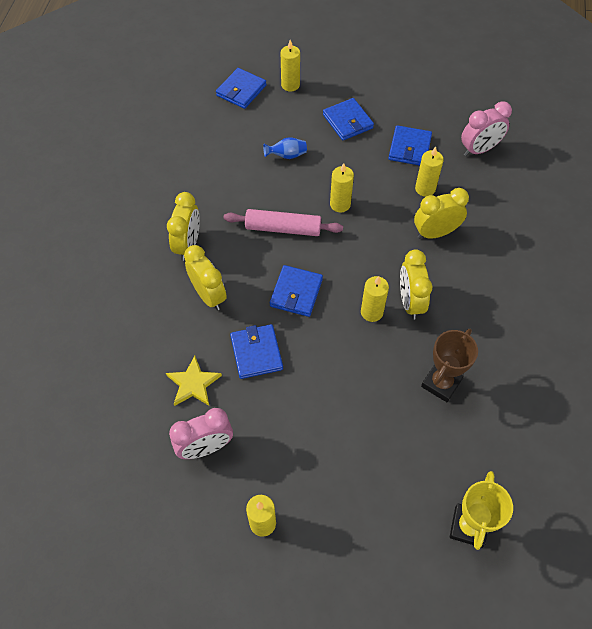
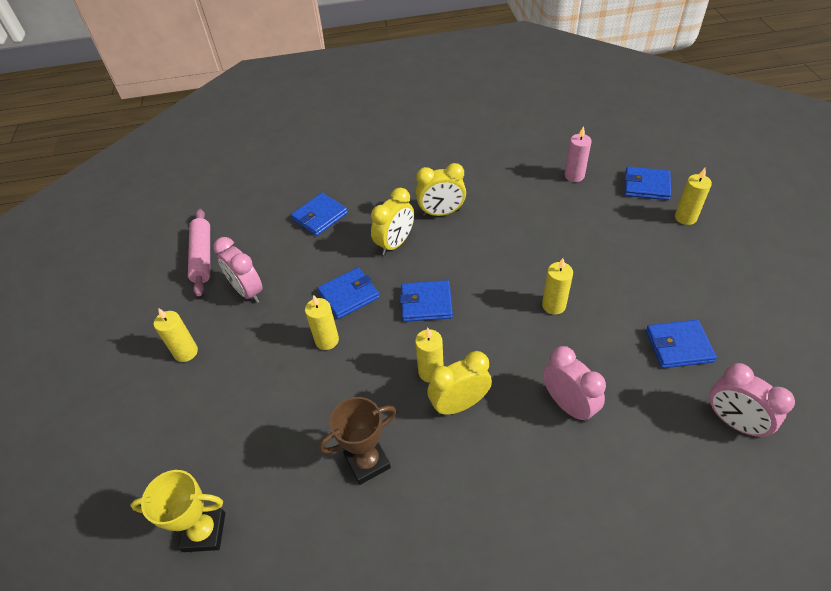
camera: 75 degrees right, 10 degrees down
yellow star [166,356,222,406] -> none
pink rolling pin [224,209,343,236] -> pink rolling pin moved to [188,209,210,296]
blue vase [263,137,307,159] -> none
blue wallet [323,98,374,140] -> blue wallet moved to [291,193,348,236]
yellow clock [414,188,469,239] -> pink clock [543,346,606,423]
yellow candle [415,147,444,197] -> yellow candle moved to [305,295,339,350]
brown trophy [421,329,478,402] -> brown trophy turned 45 degrees counterclockwise [319,397,397,485]
none -> pink candle [565,126,592,182]

